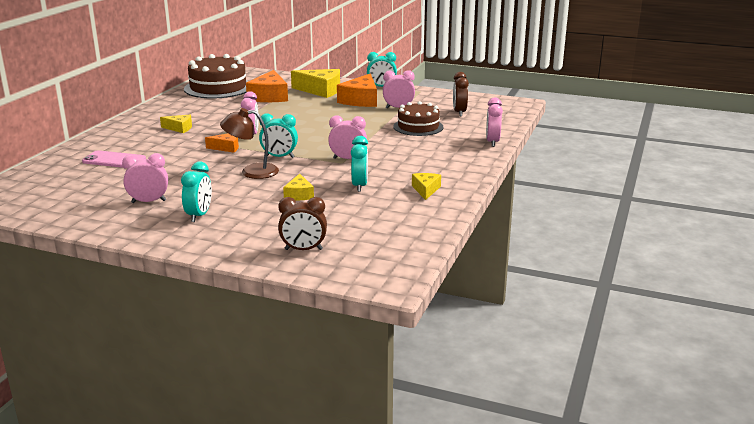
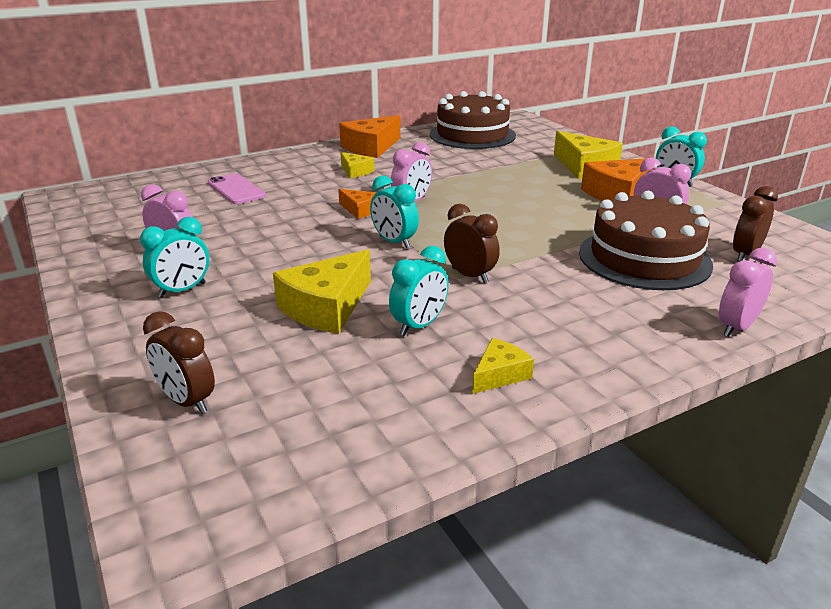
camera: 40 degrees right, 5 degrees up
brown lamp [220,108,279,179] -> none
orange cheese [246,70,288,102] -> orange cheese moved to [339,115,400,158]
yellow cheese [283,174,314,200] -> yellow cheese [273,249,371,334], size x1.85
pink clock [328,115,367,159] -> brown clock [444,204,500,283]
brown cake [394,101,444,136] -> brown cake [579,191,713,290], size x1.55

